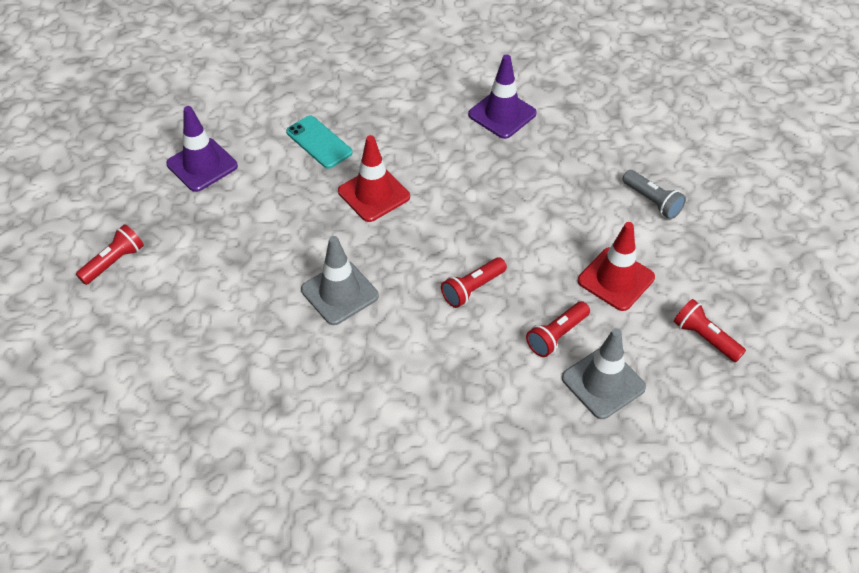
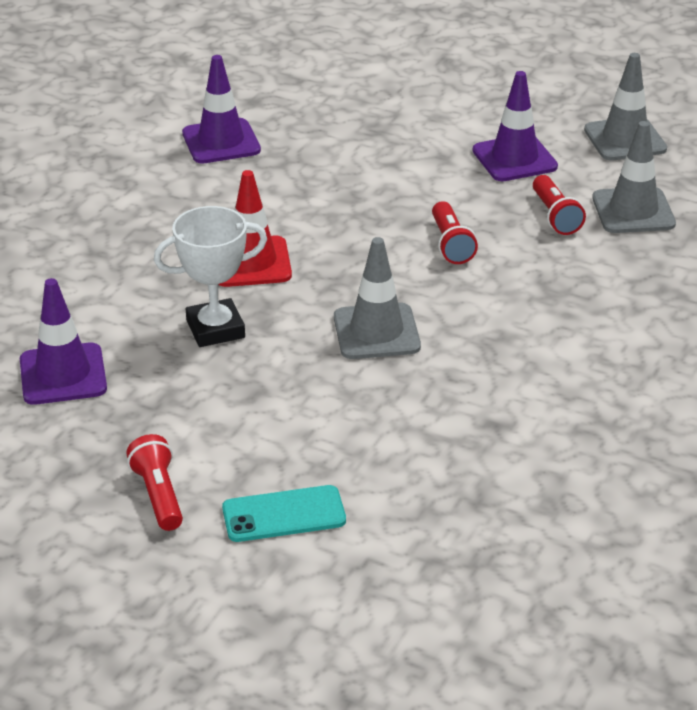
camera: 60 degrees left, 15 degrees down
turquoise phone [286,116,353,169] -> turquoise phone moved to [222,485,346,542]
red traffic cone [578,222,655,311] -> purple traffic cone [473,71,558,181]
grey flashlight [623,170,686,219] -> none
red flashlight [673,299,746,362] -> grey traffic cone [584,53,667,161]
none -> white trophy [154,206,267,347]

